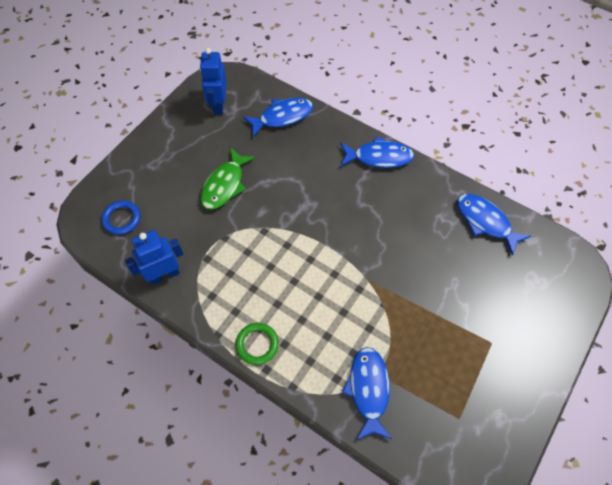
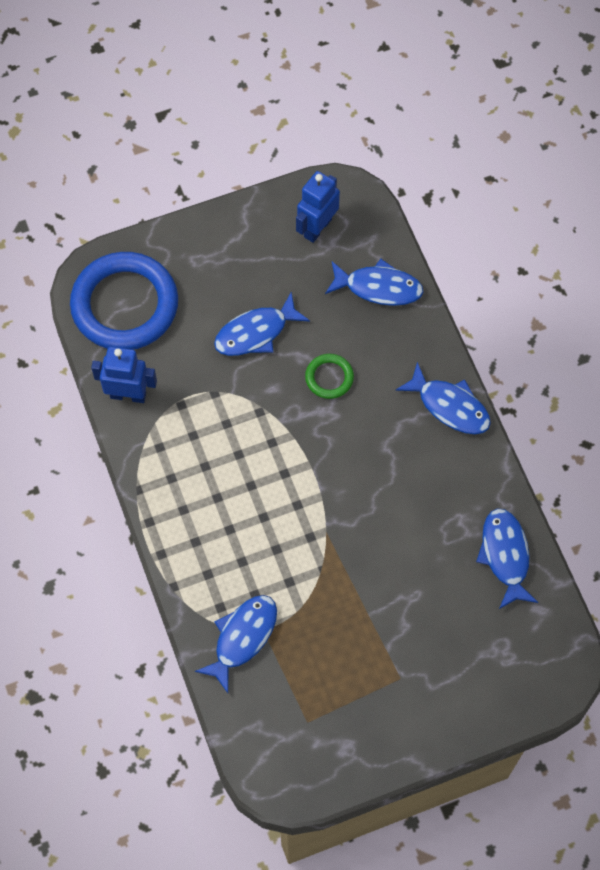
camera: 35 degrees right, 5 degrees up
blue ring [101,200,140,235] -> blue ring [70,252,178,350], size x2.26
green fish [200,148,255,210] -> blue fish [214,292,310,356]
green ring [235,323,279,365] -> green ring moved to [305,354,354,399]

